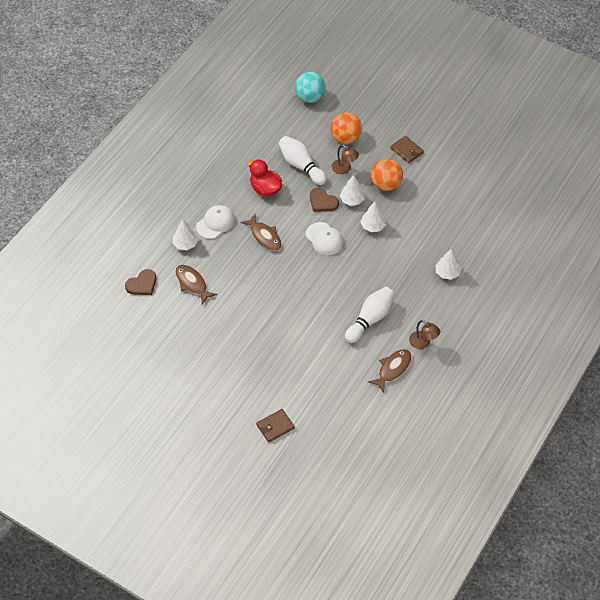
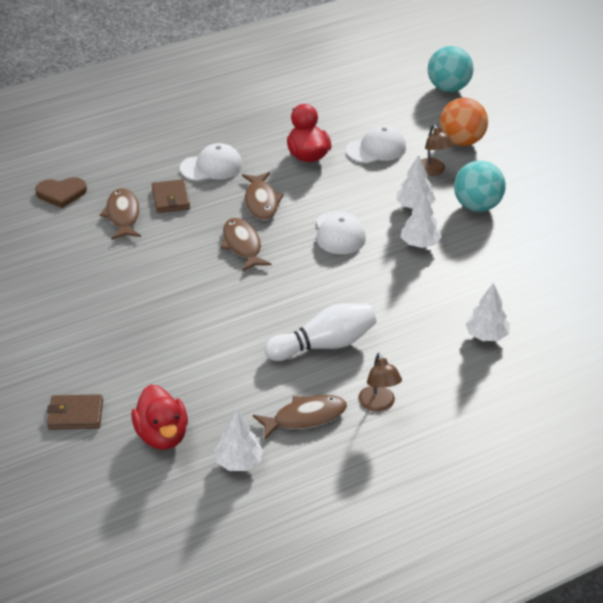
camera: 30 degrees right, 15 degrees down
white tree [173,220,198,250] -> white tree moved to [214,409,264,471]
white bowling pin [279,136,327,185] -> white cap [346,125,406,163]
brown heart [310,188,339,212] -> none
orange ball [371,158,403,191] -> turquoise ball [454,160,506,212]
brown wallet [391,136,424,163] -> brown wallet moved to [152,179,190,213]
none -> red duck [131,385,188,450]
none -> brown fish [221,218,271,272]

